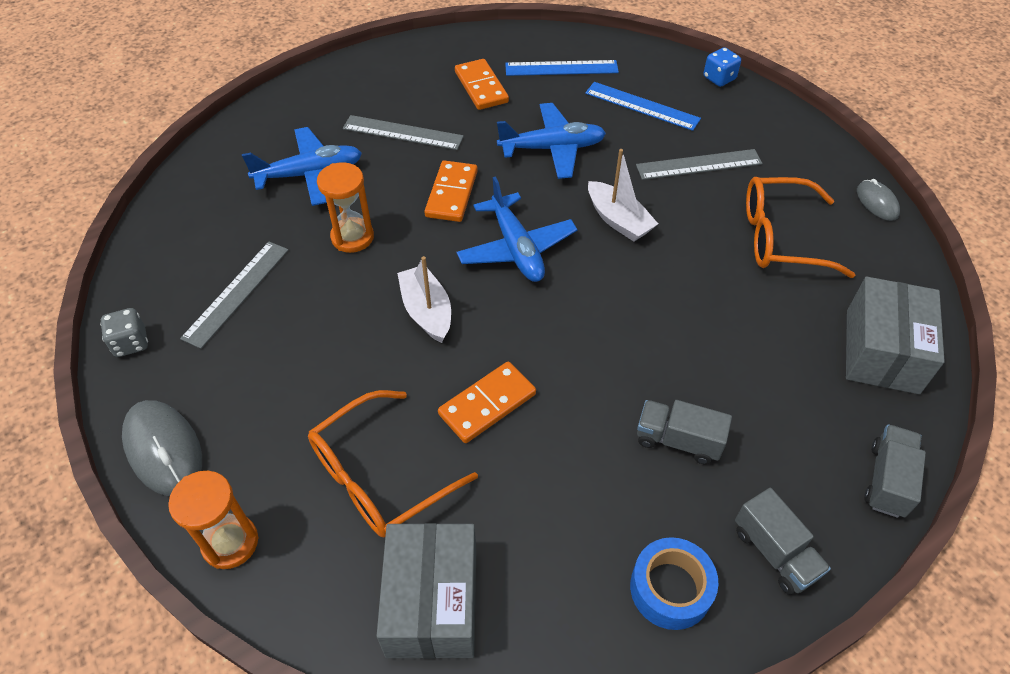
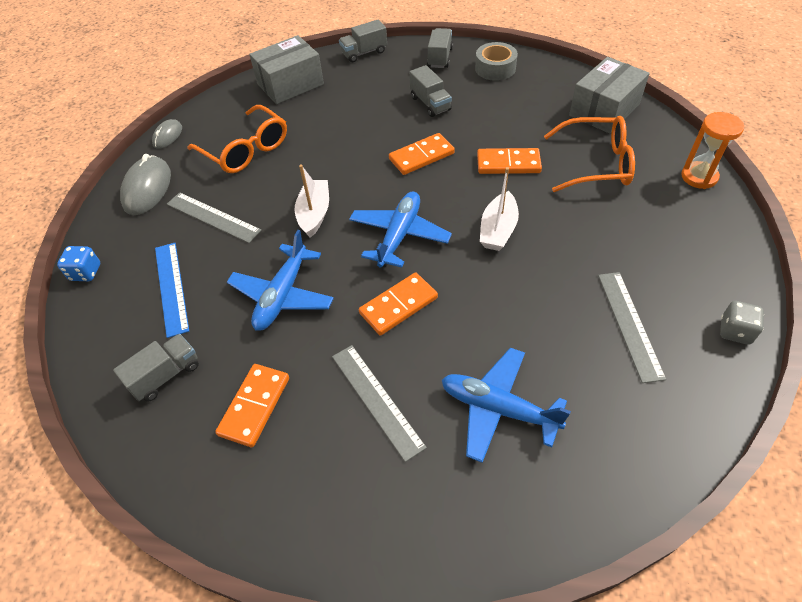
camera: 135 degrees left, 0 degrees up
grey mouse [122,400,202,496] -> grey mouse moved to [120,154,171,215]
grey ruler [180,242,288,349] -> grey ruler turned 75 degrees counterclockwise [598,272,666,383]
orange hourglass [317,162,374,253] -> none
blue plane [497,103,606,179] -> blue plane turned 105 degrees counterclockwise [227,230,334,331]
blue ruler [505,60,619,76] -> grey truck [113,334,199,402]
blue tape [630,537,719,630] -> grey tape [475,42,518,81]
none -> orange domino [389,133,455,175]

